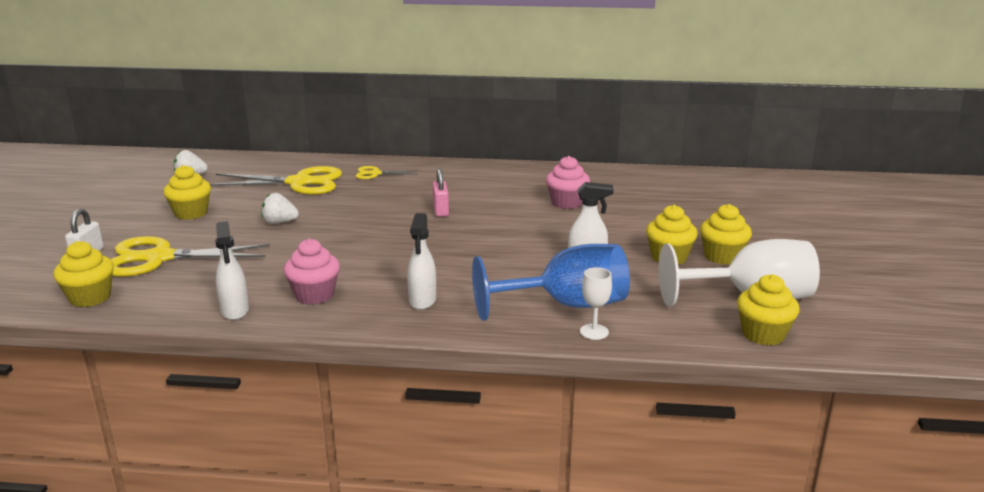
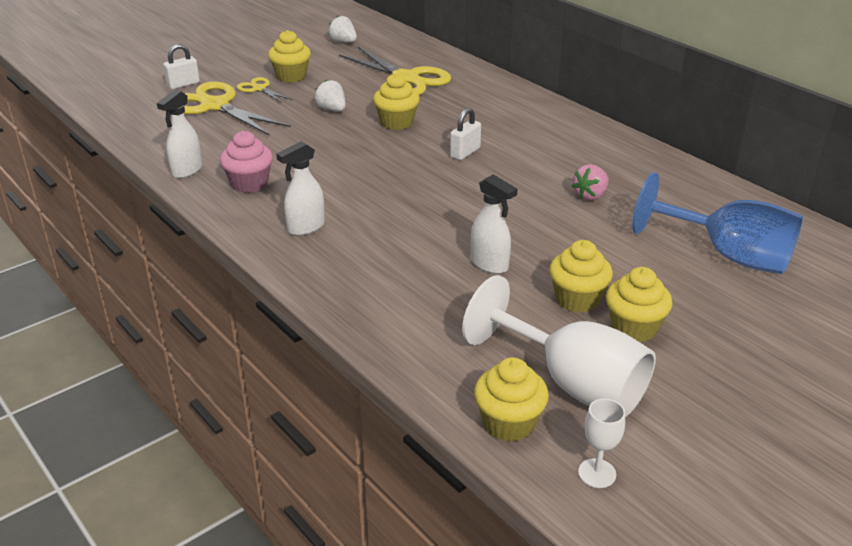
camera: 45 degrees right, 10 degrees up
yellow cupcake [53,241,114,307] -> yellow cupcake moved to [373,73,420,130]
yellow scissors [356,166,418,179] -> yellow scissors moved to [237,77,293,103]
pink padlock [432,168,449,217] -> white padlock [450,108,481,160]
blue goblet [472,244,630,321] -> blue goblet moved to [632,172,803,274]
pink cupcake [546,156,590,209] -> pink strawberry [572,164,609,201]
white goblet [580,267,612,340] -> white goblet moved to [578,398,625,488]

